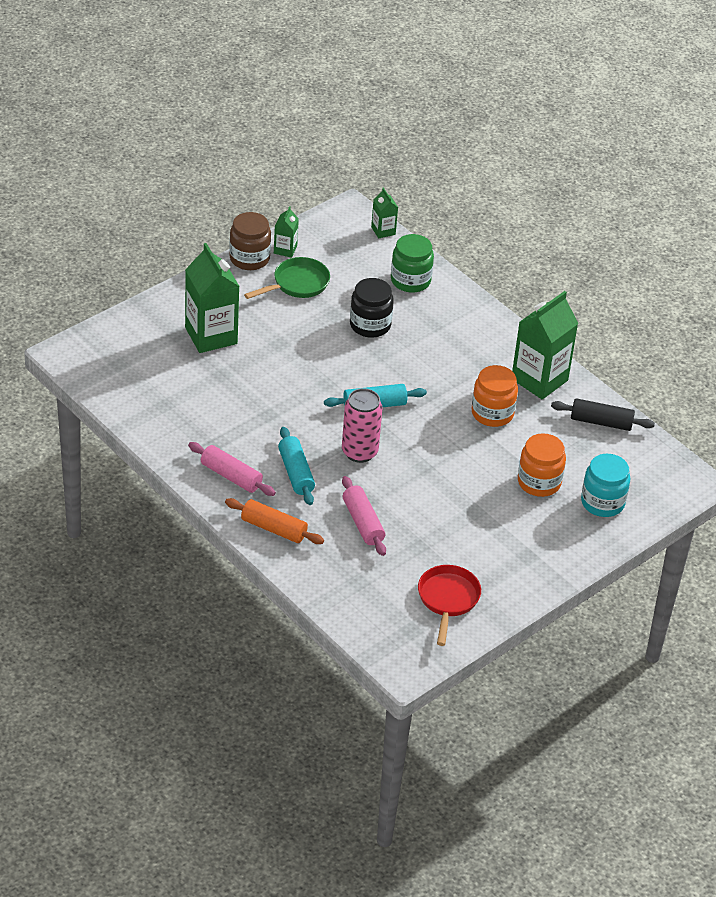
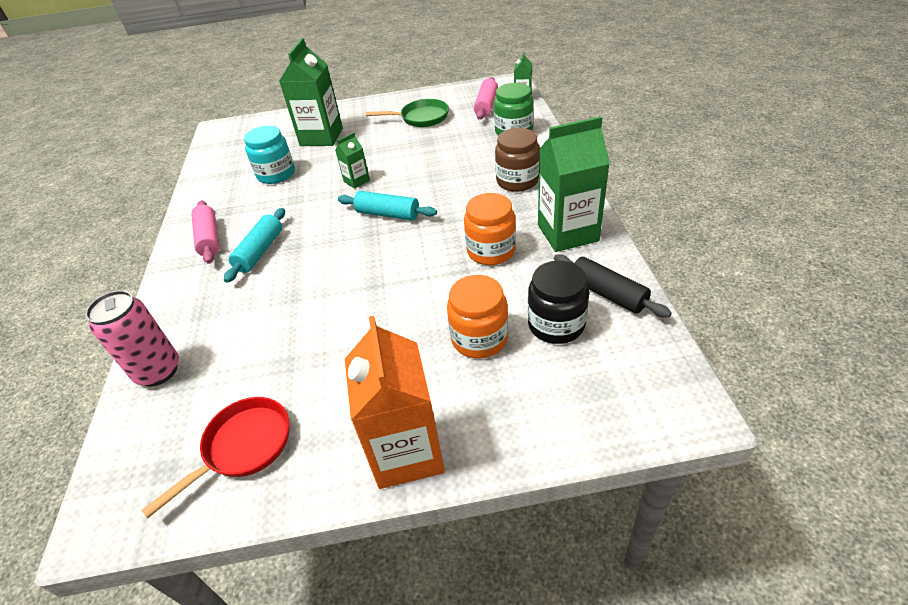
camera: 40 degrees right, 0 degrees up
orange rolling pin [225,498,324,544] -> none
brown jar [229,212,271,270] -> brown jar moved to [495,128,540,192]
green carton [274,206,299,258] -> green carton moved to [335,133,370,189]
pink can [342,388,382,463] -> pink can moved to [85,290,179,386]
pink rolling pin [342,476,386,556] -> pink rolling pin moved to [474,77,498,120]
black jar [350,278,394,338] -> black jar moved to [528,260,589,344]
turquoise jar [581,454,630,517] -> turquoise jar moved to [244,126,295,184]
none -> orange carton [345,316,445,489]

